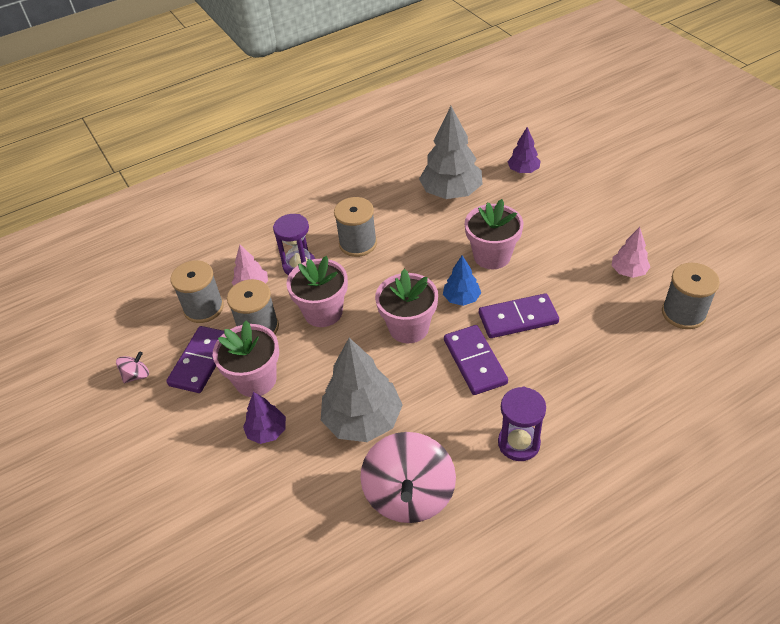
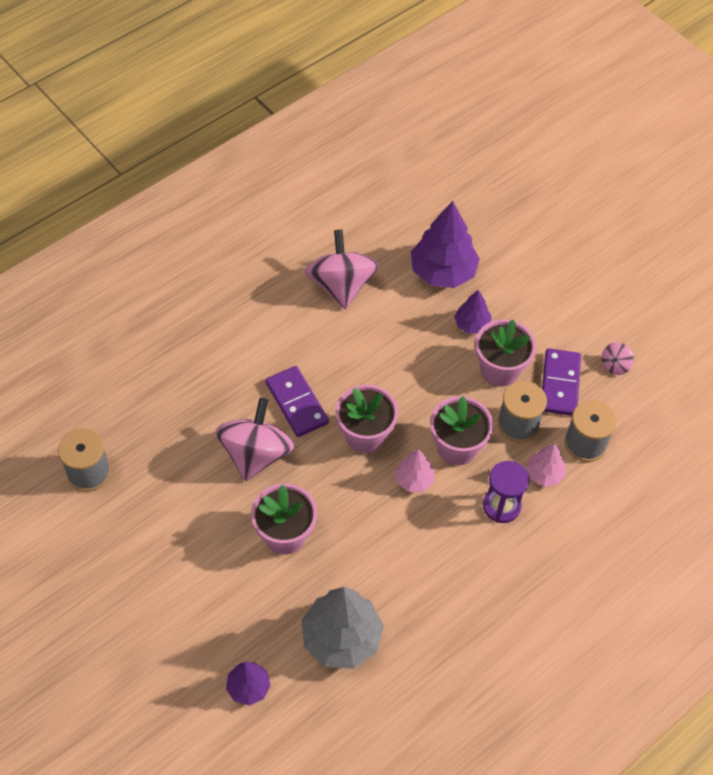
camera: 165 degrees right, 10 degrees up
grey tree [321,338,403,442] -> none
grey spool [334,197,377,257] -> none
blue tree [443,256,481,306] -> none
purple domino [479,293,559,338] -> pink spinning top [215,398,294,481]
purple hourglass [498,387,546,461] -> none
pink tree [611,227,650,278] -> pink tree moved to [395,449,435,492]
none -> purple tree [411,201,480,288]

